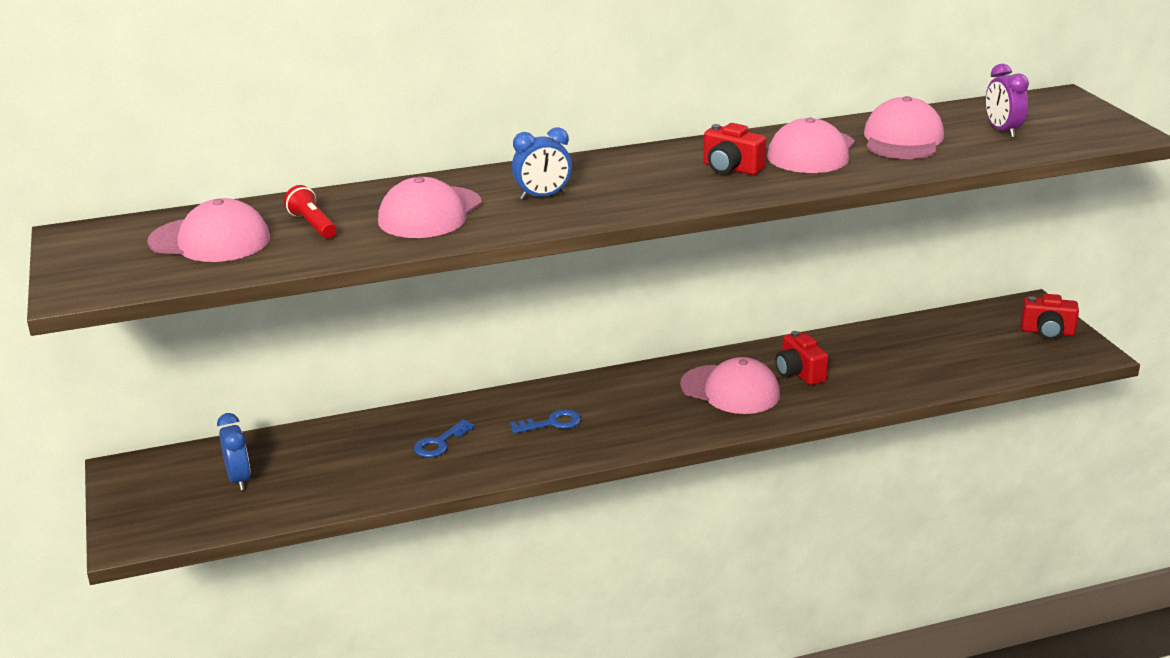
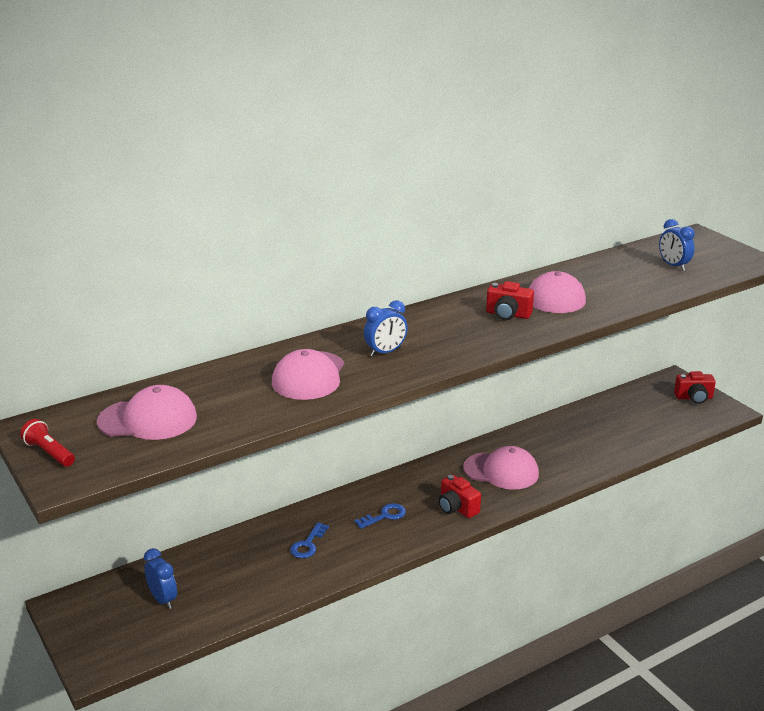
camera: 15 degrees left, 0 degrees up
red flashlight [284,185,337,239] -> red flashlight moved to [20,419,75,467]
red camera [775,331,828,385] -> red camera moved to [438,475,481,518]
pink cap [864,96,944,159] -> none
purple clock [985,64,1029,138] -> blue clock [659,219,695,271]

